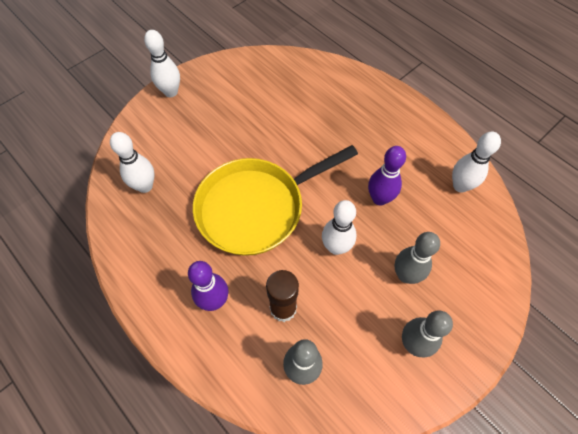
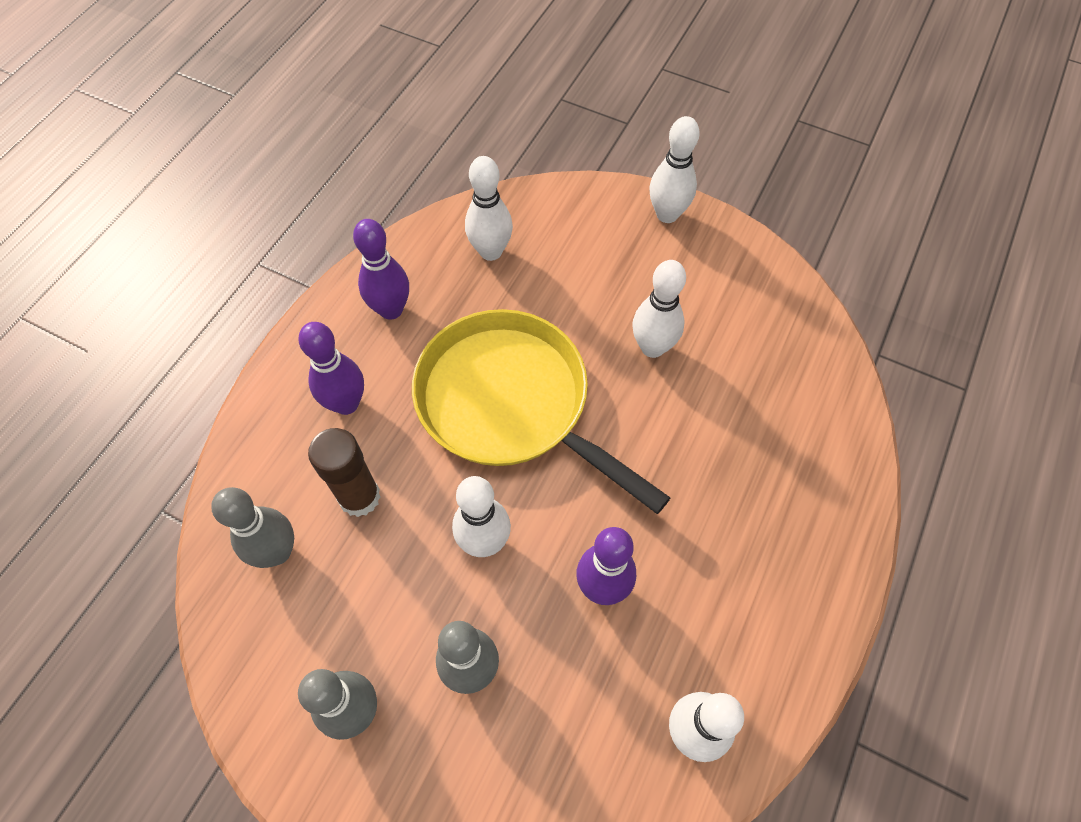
camera: 70 degrees right, 0 degrees up
none -> purple bowling pin [353,219,409,320]
none -> white bowling pin [632,260,686,358]

